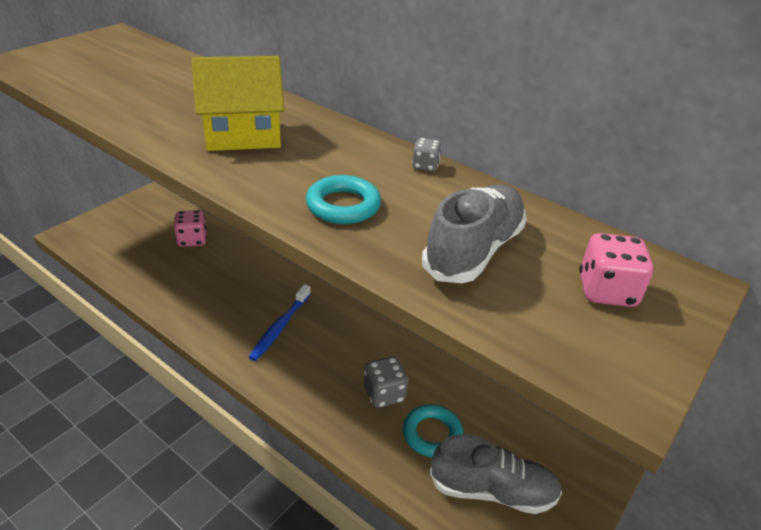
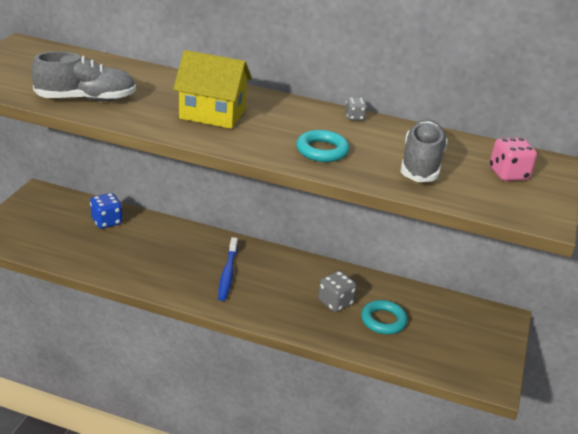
camera: 20 degrees left, 5 degrees down
pink dice [174,210,207,247] -> blue dice [90,193,123,228]
yellow house [192,56,284,151] -> yellow house turned 45 degrees clockwise [173,50,252,129]
grey shoe [430,434,562,514] -> grey shoe moved to [31,51,136,101]

